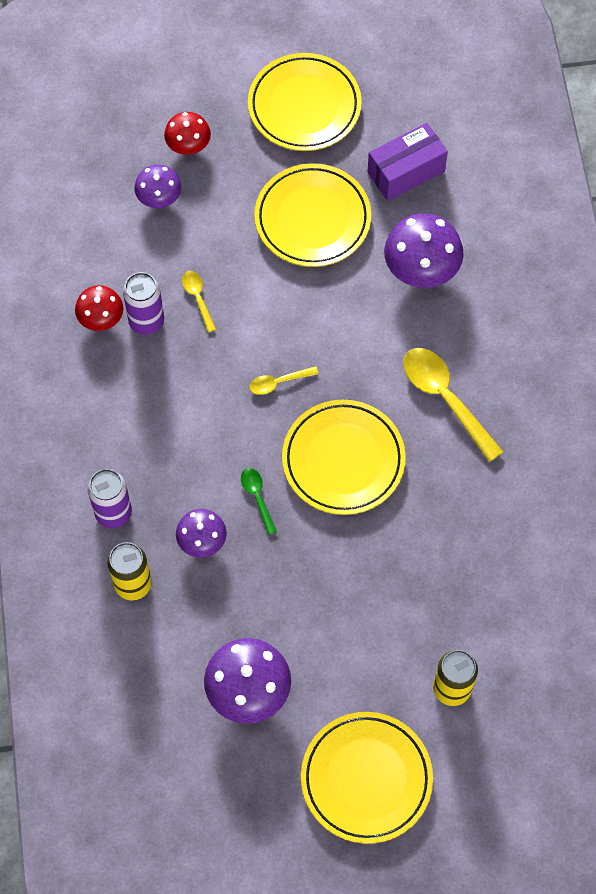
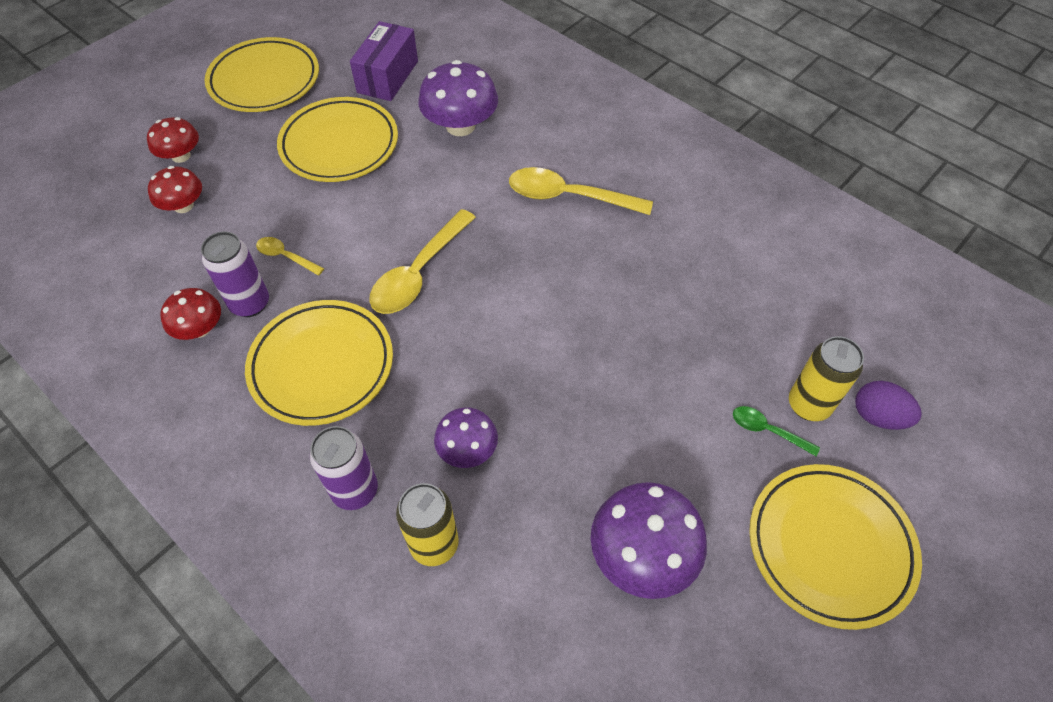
camera: 40 degrees left, 10 degrees down
purple mushroom [134,164,181,208] -> red mushroom [148,166,202,213]
green spoon [241,468,277,535] -> green spoon moved to [733,406,820,457]
yellow spoon [249,366,319,395] -> yellow spoon [369,209,476,314], size x1.97
yellow plate [282,400,406,515] -> yellow plate moved to [245,300,393,426]
none -> purple egg [855,381,922,430]

